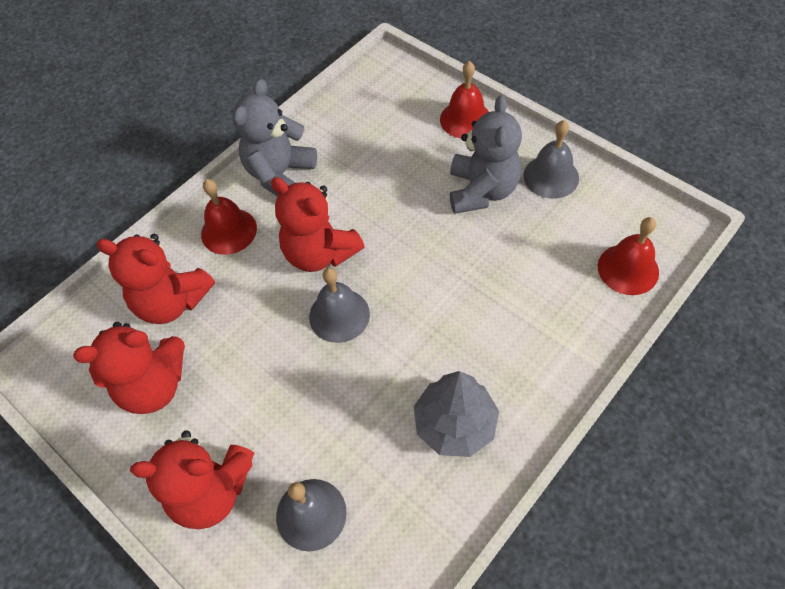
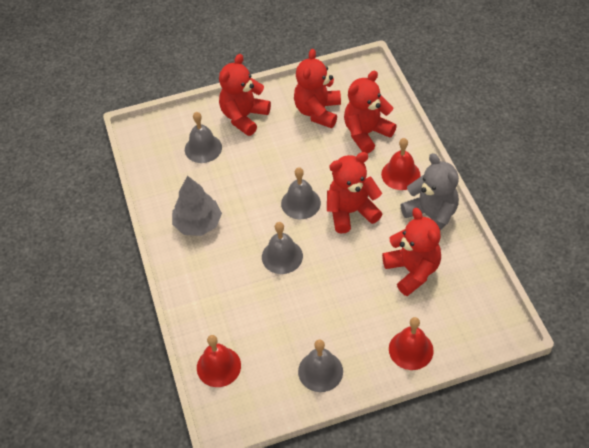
camera: 120 degrees right, 5 degrees down
grey teddy bear [450,95,522,214] -> none
none -> grey bell [262,222,303,274]
none -> red teddy bear [382,208,441,296]

